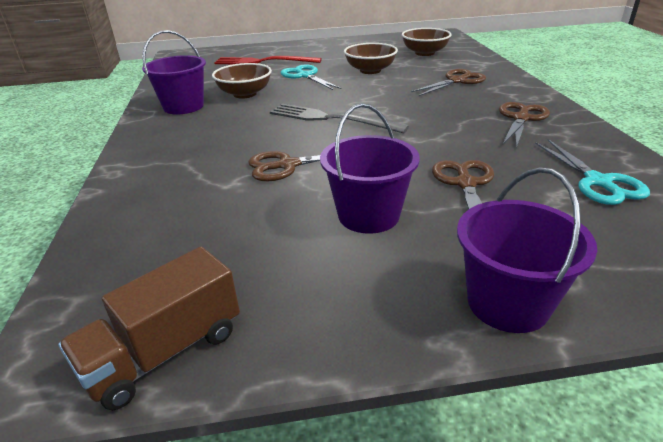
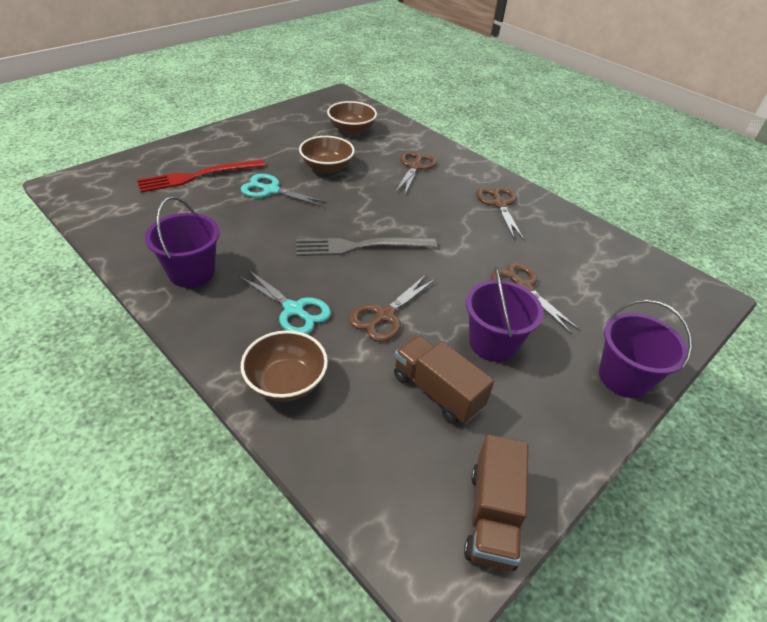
camera: 40 degrees left, 10 degrees up
brown bowl [212,63,272,99] -> brown bowl moved to [241,330,328,402]
turquoise scissors [535,139,650,205] -> turquoise scissors moved to [238,270,331,334]
none -> brown truck [394,335,494,424]

